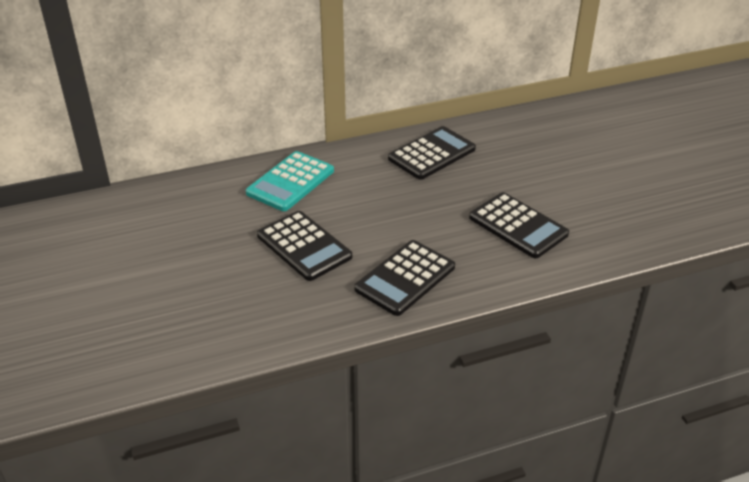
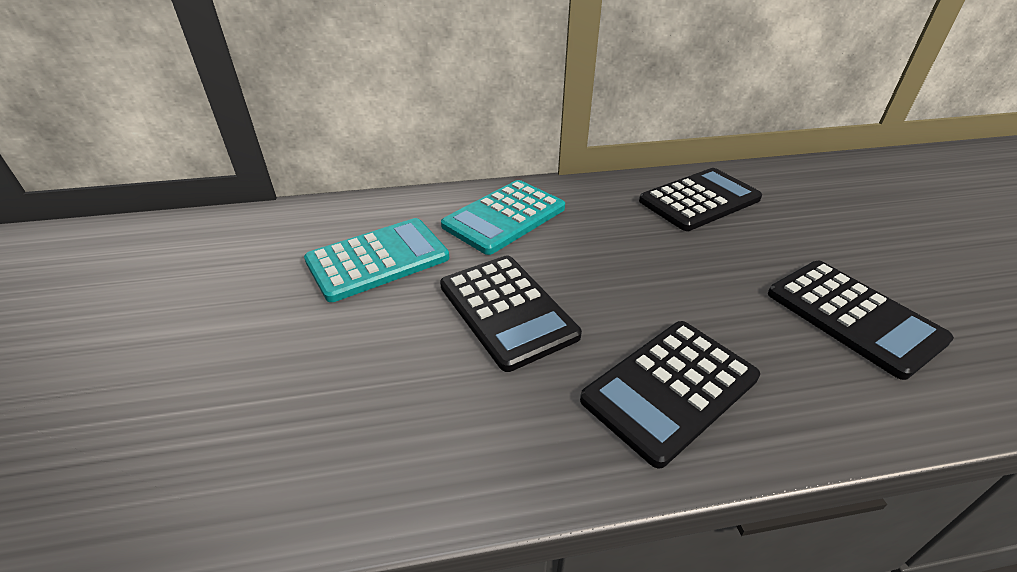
camera: 10 degrees right, 0 degrees up
none -> turquoise calculator [304,218,449,302]

